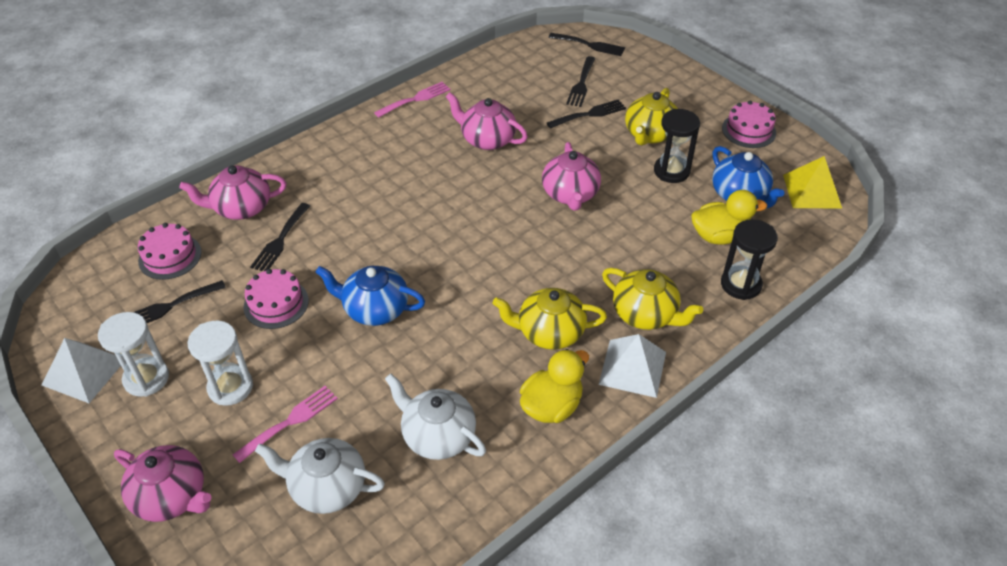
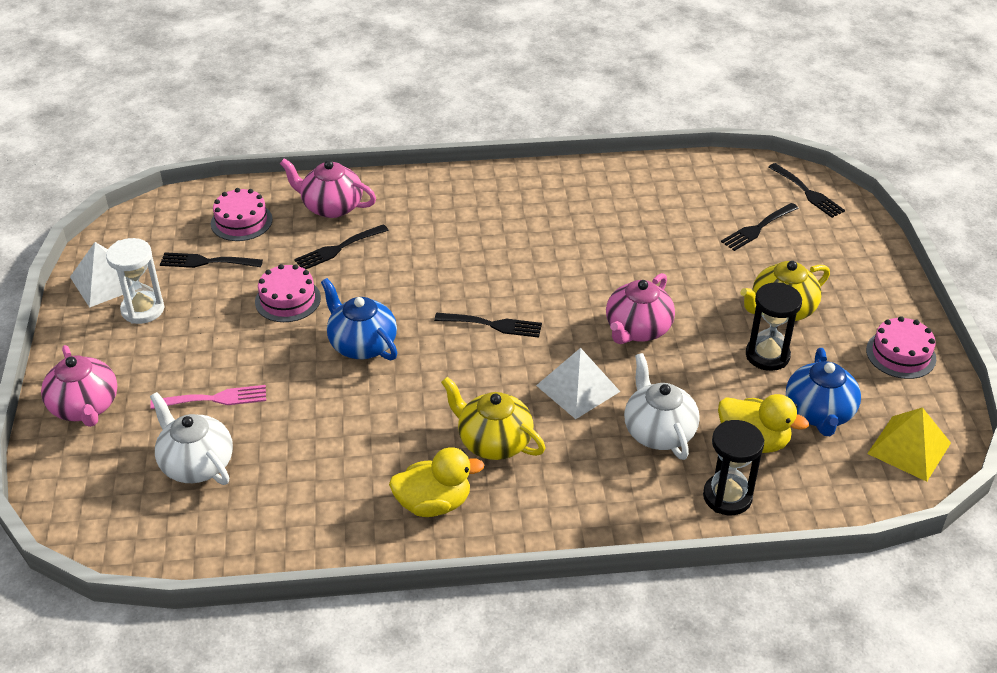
camera: 35 degrees right, 5 degrees down
white hourglass [187,321,253,406] -> none
pink fork [374,82,451,118] -> none
white teapot [385,374,486,460] -> white teapot moved to [624,353,700,460]
pink teapot [445,92,528,150] -> none
black fork [547,99,626,129] -> black fork moved to [434,313,542,338]
white pyramid [599,334,666,398] -> white pyramid moved to [536,348,620,419]
yellow teapot [602,268,703,330] -> none

